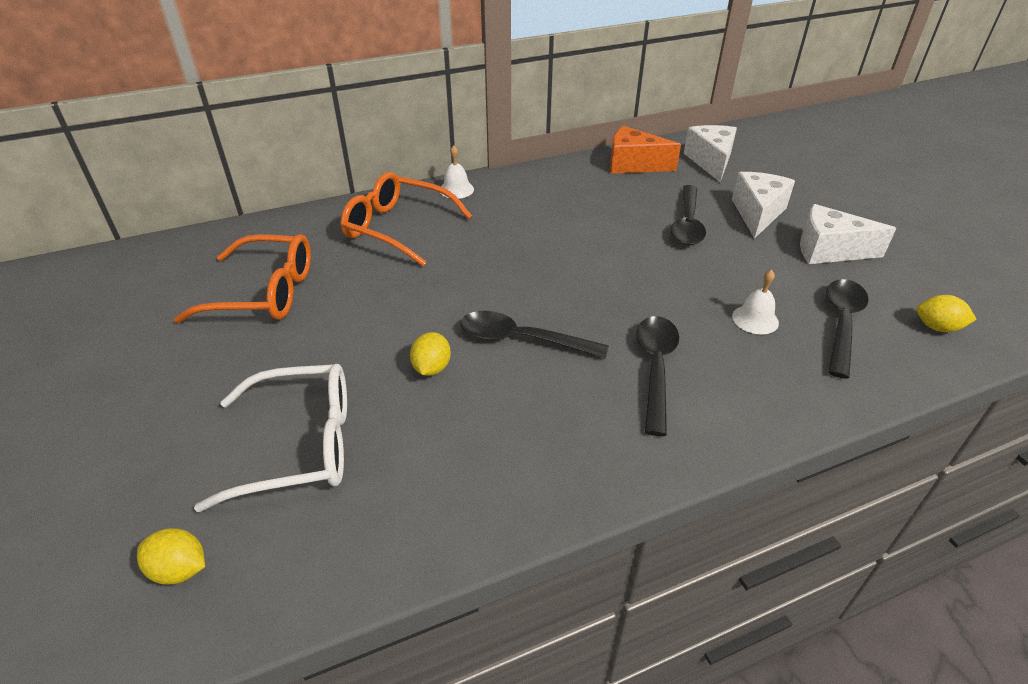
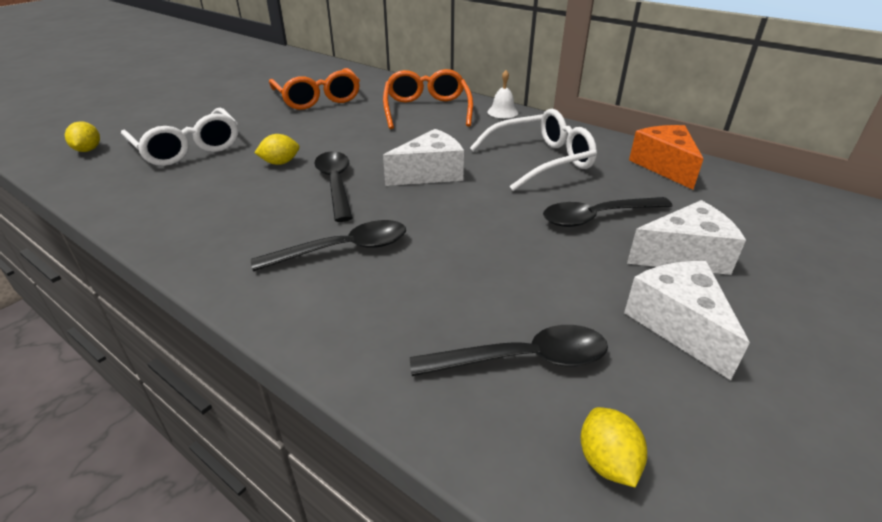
camera: 60 degrees right, 5 degrees down
white cheese [684,125,737,182] -> white cheese moved to [383,129,464,186]
white bell [732,269,779,334] -> none
none -> white glasses [470,109,597,191]

